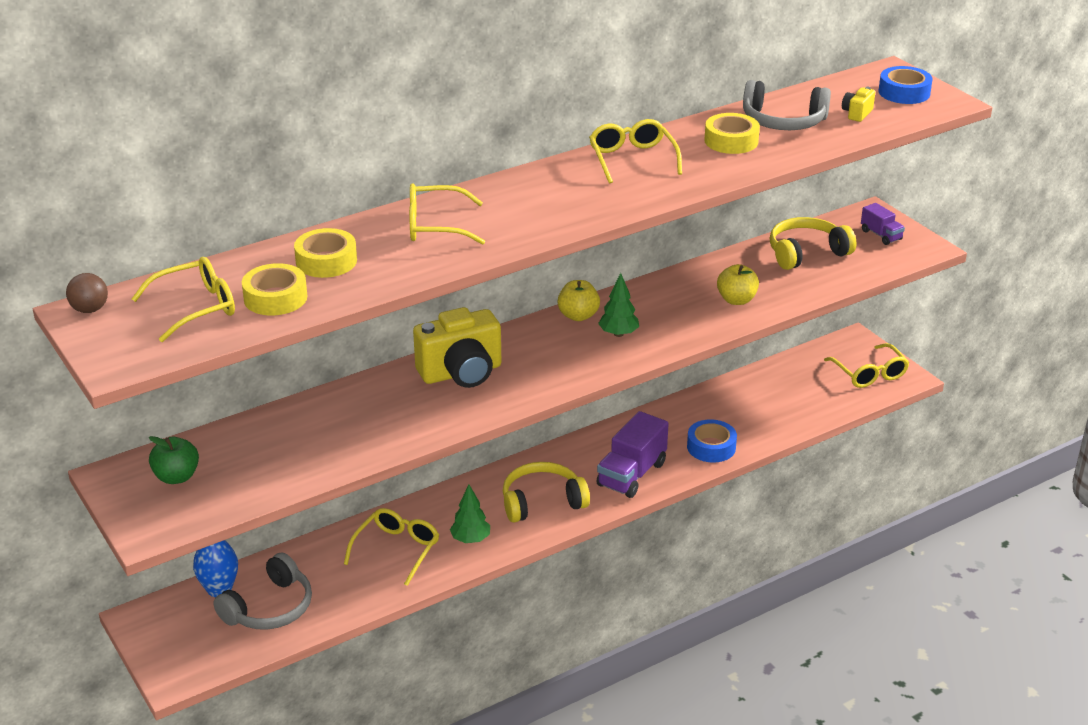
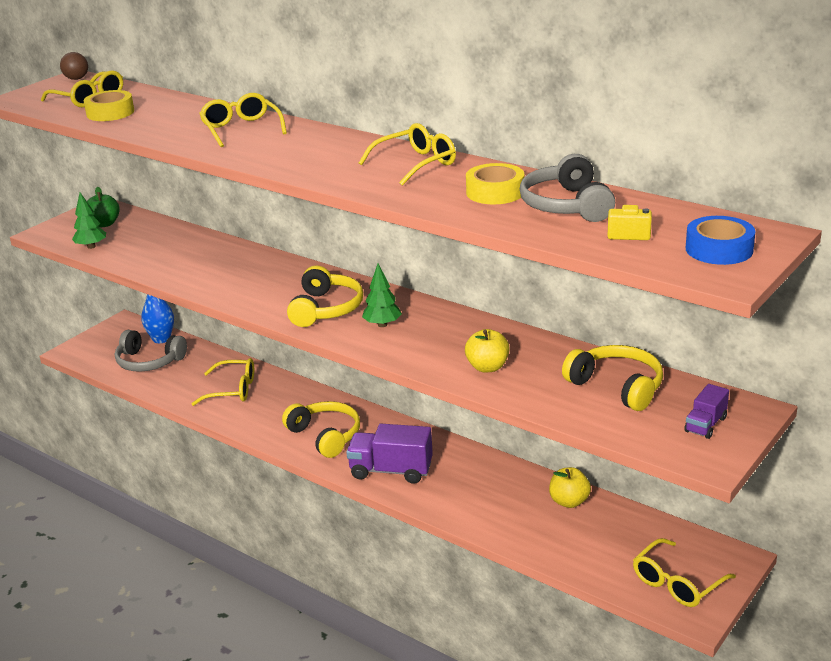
camera: 70 degrees right, 5 degrees down
yellow tape [294,228,357,278] -> none
yellow camera [413,307,501,388] -> none
green tree [450,485,490,543] -> green tree moved to [72,193,106,249]
yellow apple [557,280,600,321] -> yellow apple moved to [549,467,591,508]
blue tape [687,419,737,463] -> none
none -> yellow headphones [287,265,363,327]

